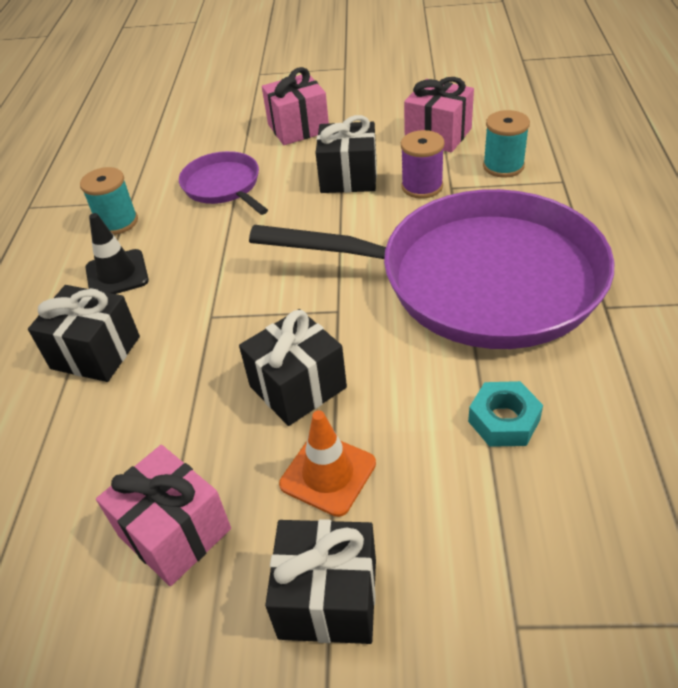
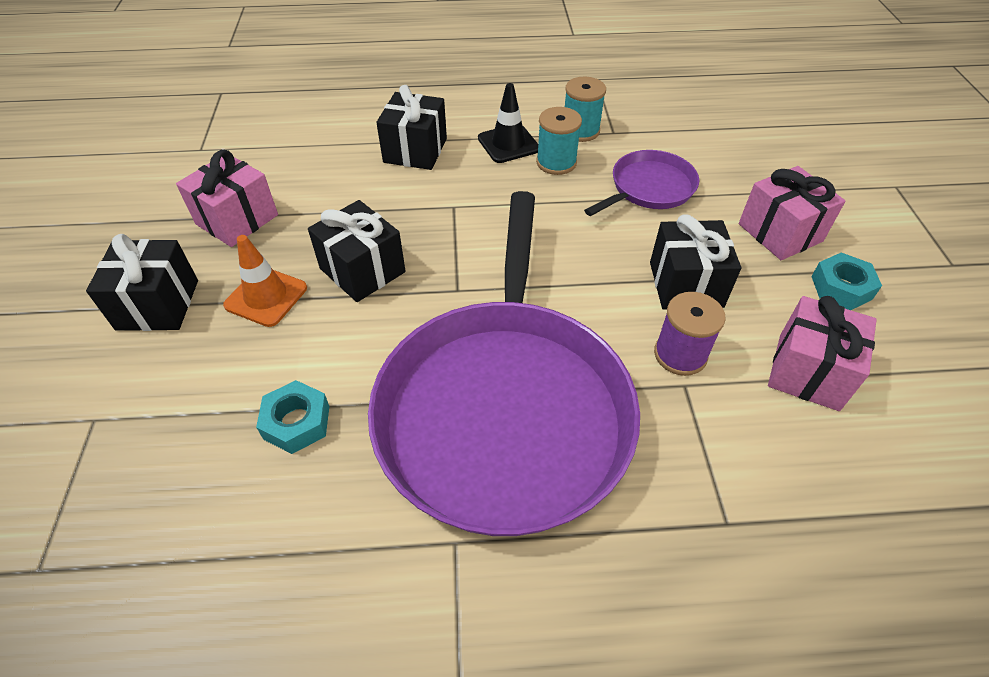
camera: 80 degrees right, 5 degrees up
turquoise spool [483,110,530,178] -> turquoise spool moved to [536,107,582,175]
none -> turquoise nut [811,252,882,310]

